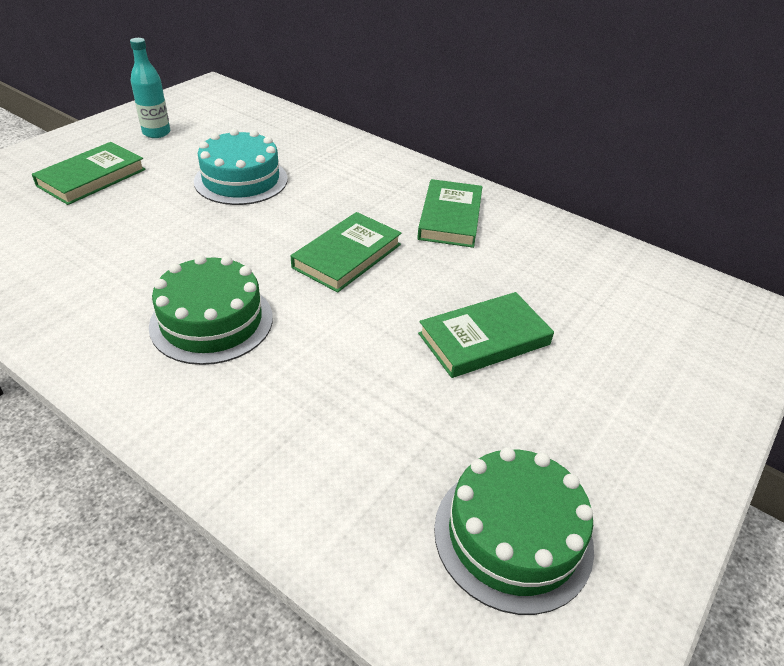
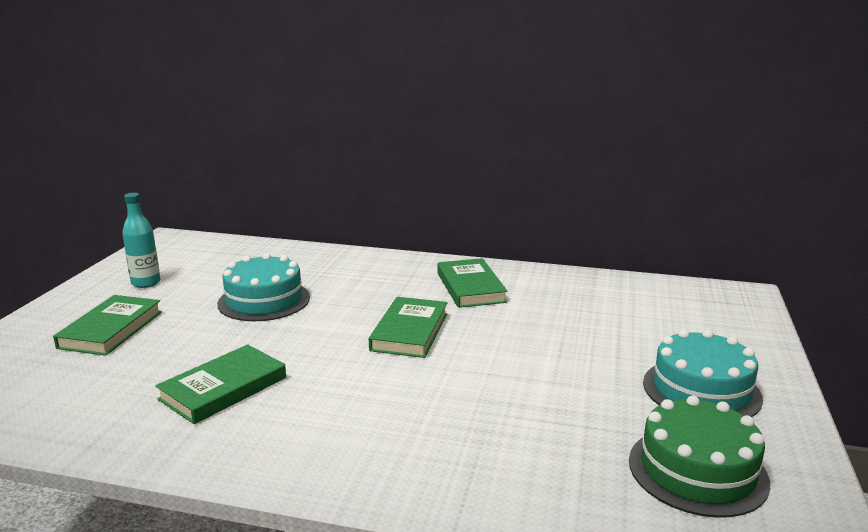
camera: 20 degrees left, 20 degrees down
green cake [149,255,273,365] -> none
green book [418,292,554,378] -> green book moved to [155,344,286,424]
none -> turquoise cake [643,329,763,417]

